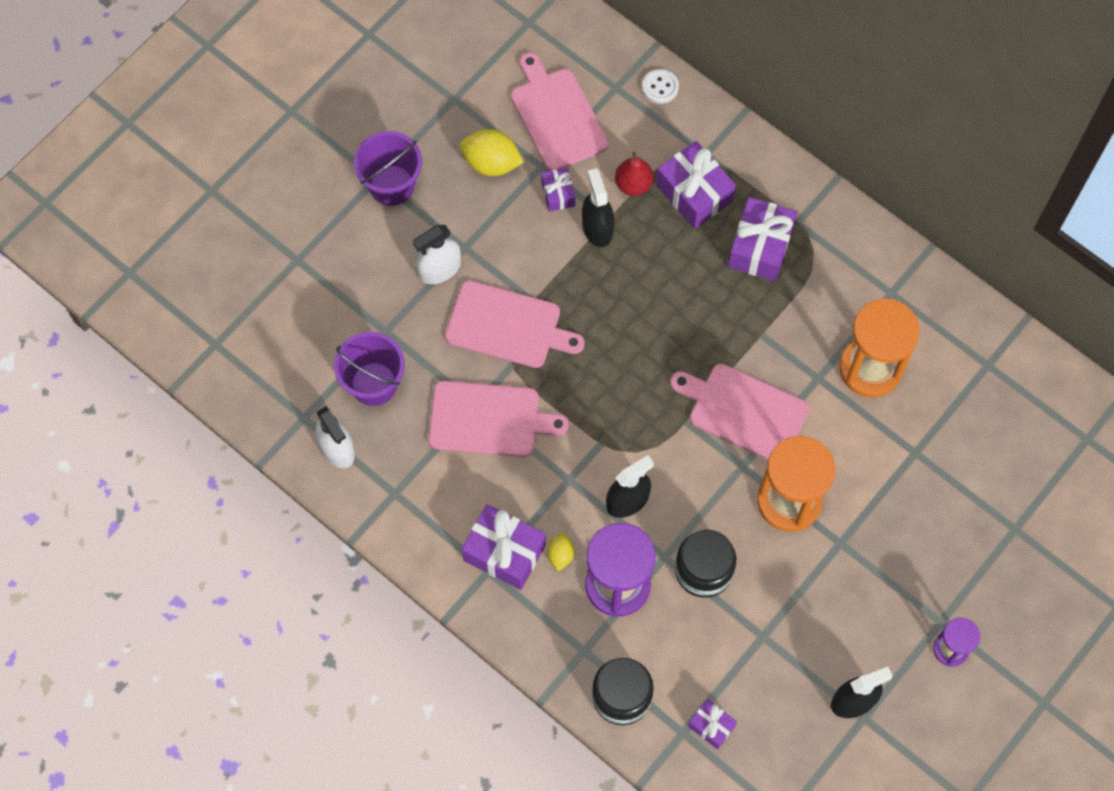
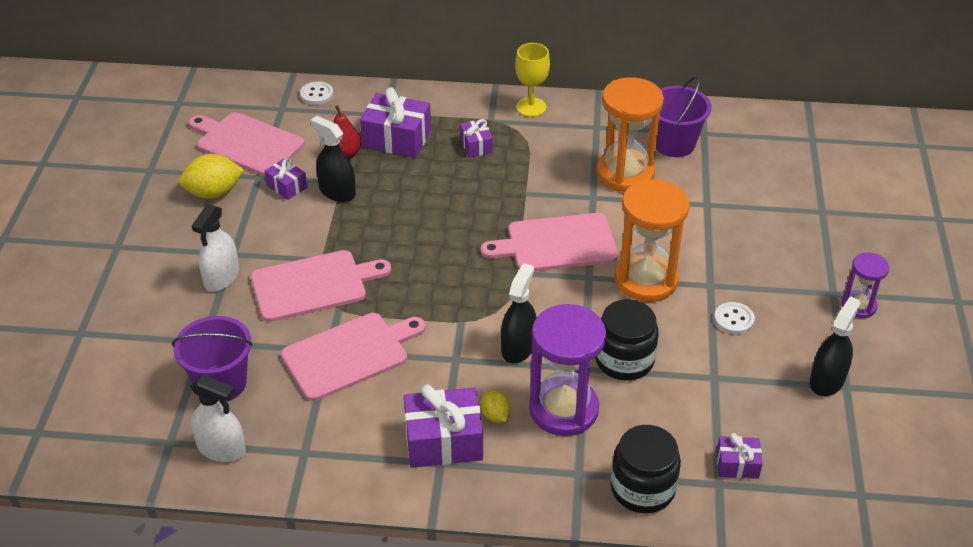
camera: 35 degrees left, 25 degrees down
purple bucket [354,131,422,206] -> purple bucket moved to [656,76,711,157]
purple gift [728,197,797,281] -> purple gift [460,119,493,158], size x0.54
none -> yellow goblet [515,43,550,117]
none -> white button [714,302,755,334]

